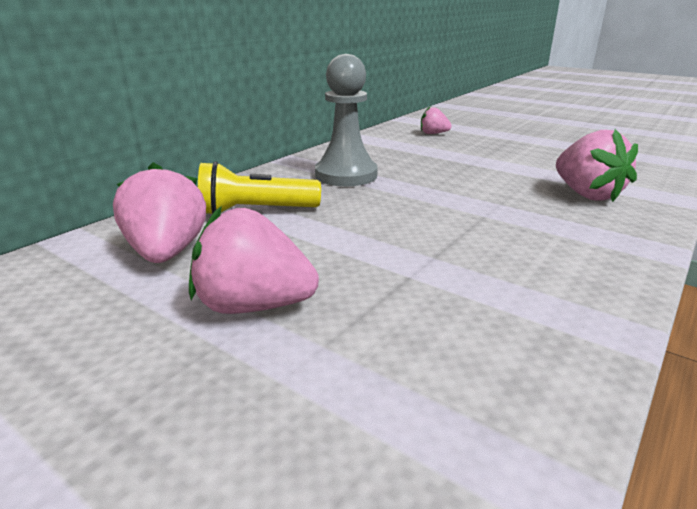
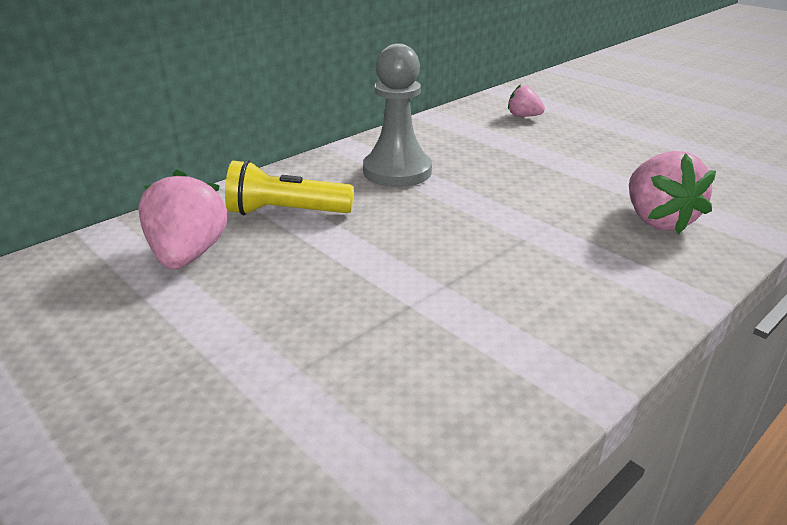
camera: 10 degrees right, 5 degrees up
pink strawberry [189,206,319,314] -> none

